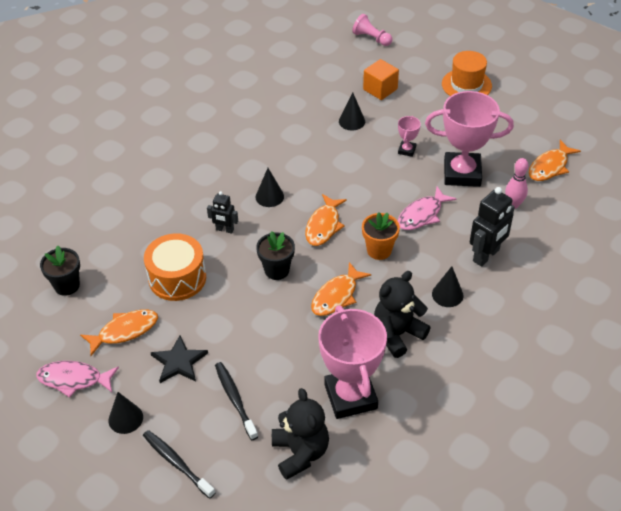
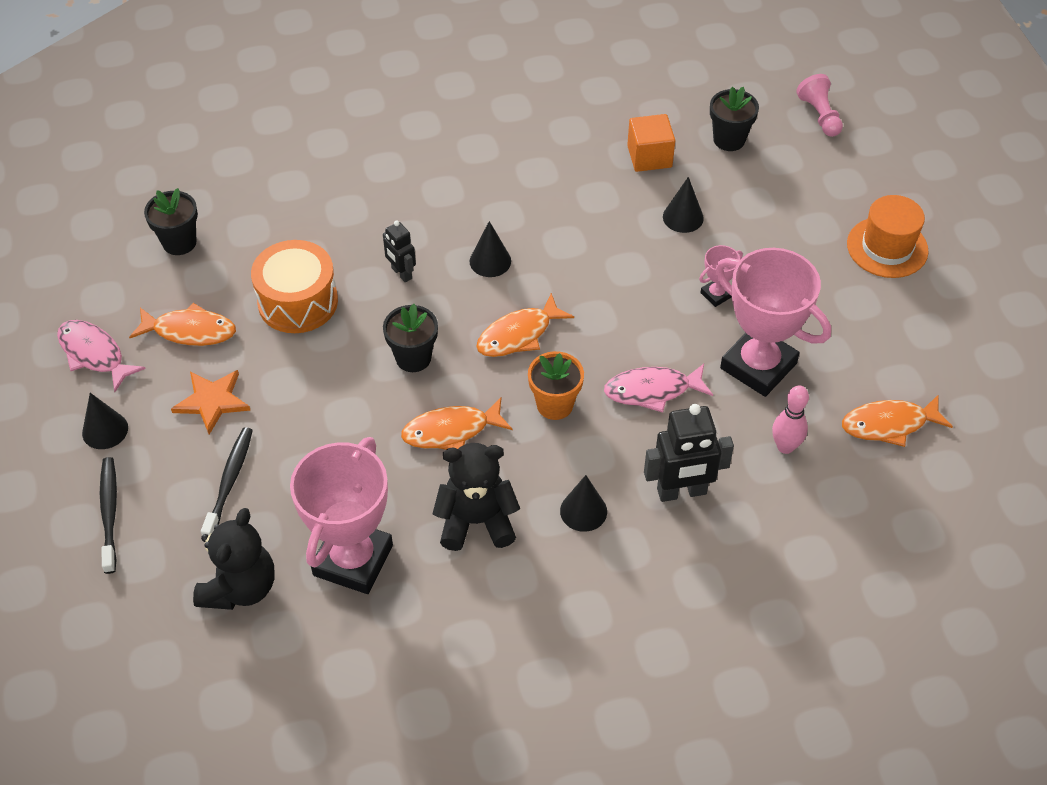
camera: 35 degrees right, 5 degrees up
black star [150,335,208,383] -> orange star [171,370,251,434]
orange cube [363,59,399,100] -> orange cube moved to [627,114,675,172]
none -> black flower pot [710,87,759,151]

